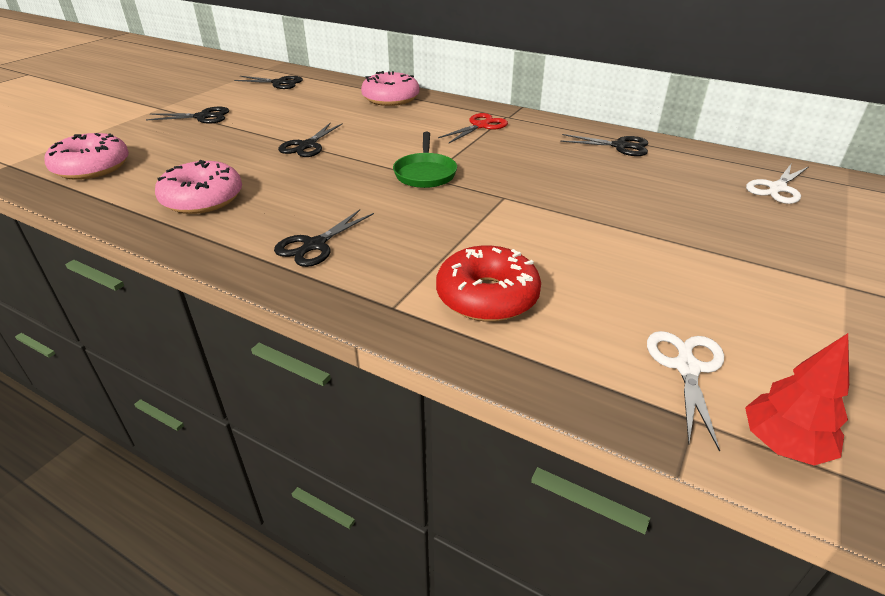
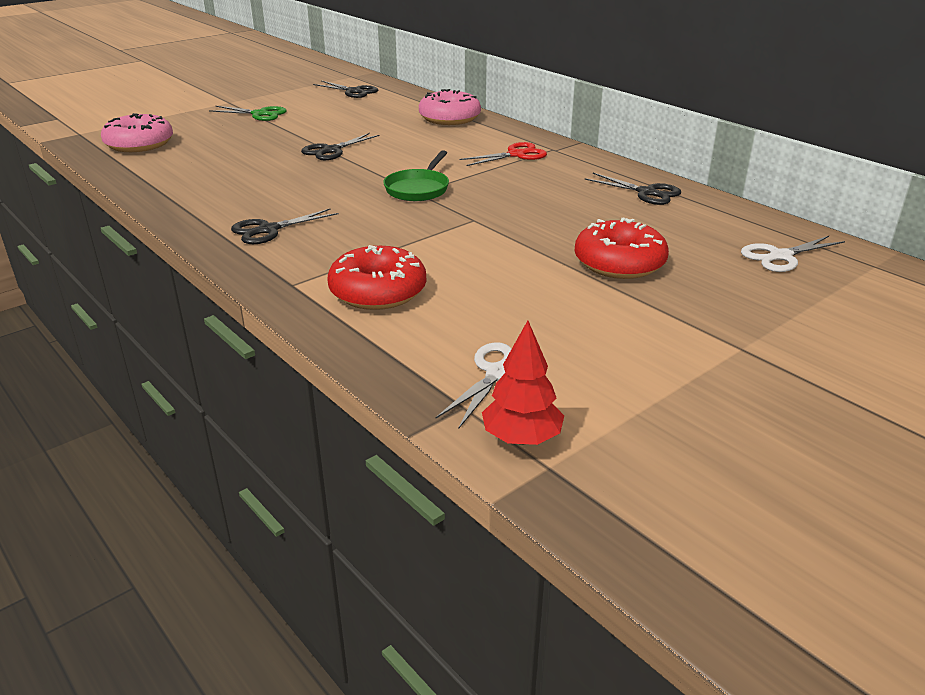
camera: 20 degrees right, 5 degrees down
black scissors [146,107,229,124] -> green scissors [209,106,287,121]
pink donut [155,160,242,214] -> none
none -> red donut [575,217,669,279]

